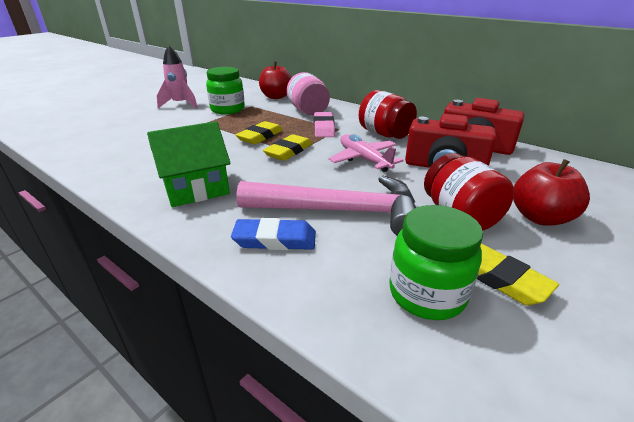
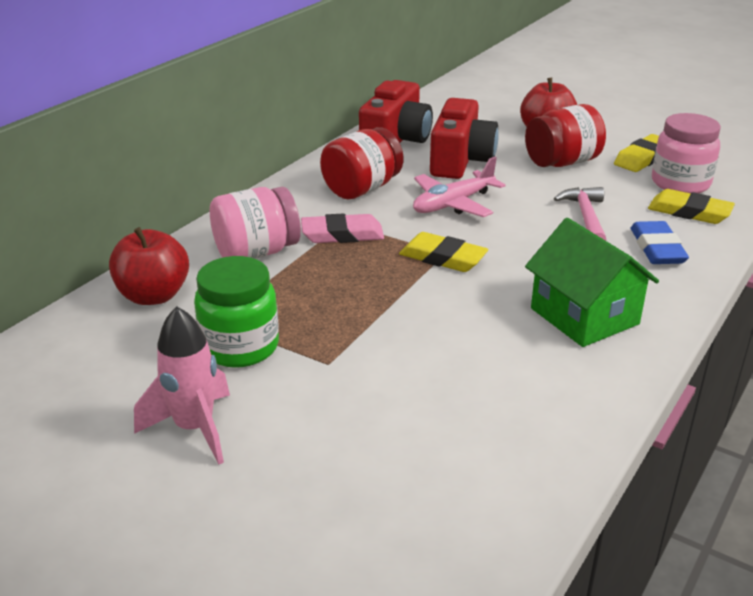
camera: 95 degrees left, 0 degrees up
yellow eraser [236,121,283,144] -> yellow eraser moved to [648,189,735,224]
pink hammer [236,175,416,236] -> pink hammer [554,187,606,241], size x0.54
green jar [390,205,483,320] -> pink jar [652,113,721,193]

